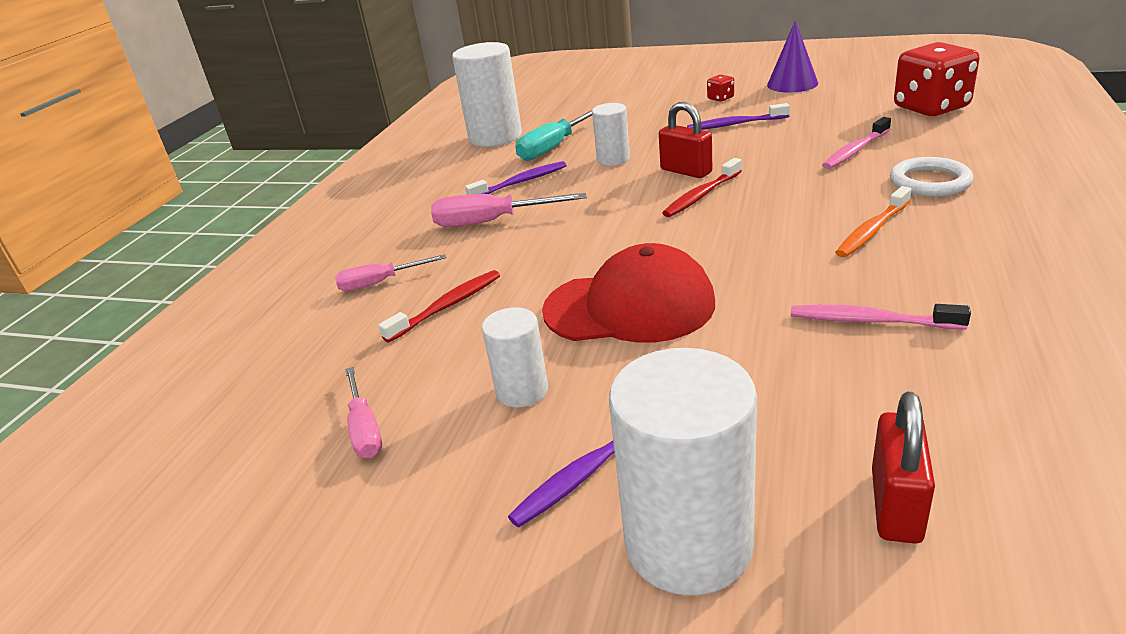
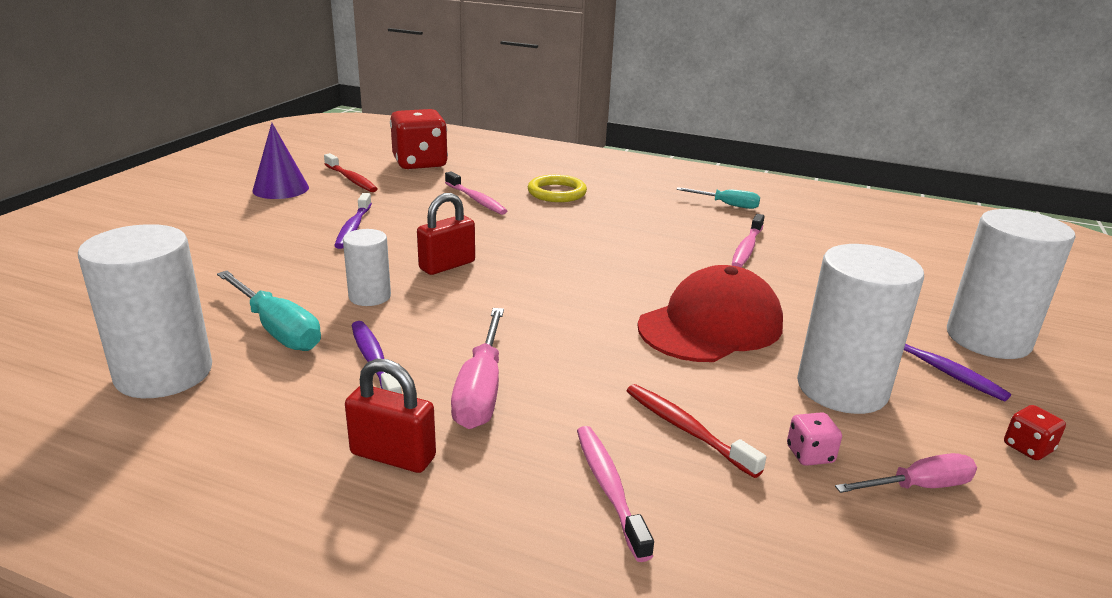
camera: 90 degrees left, 5 degrees down
pink screwdriver [335,254,446,291] -> pink toothbrush [577,426,654,562]
white cylinder [482,307,548,408] -> white cylinder [797,244,924,414], size x1.83
red cap [542,243,715,343] -> red cap turned 45 degrees clockwise [637,265,783,362]
red toothbrush [662,158,742,217] -> red toothbrush moved to [324,153,378,192]
red dice [707,75,734,102] -> red dice moved to [1004,405,1066,460]
orange toothbrush [835,186,912,258] -> none
red padlock [872,392,935,544] -> red padlock moved to [345,359,436,473]
white ring [890,157,973,197] -> yellow ring [528,175,587,202]
none -> turquoise screwdriver [676,187,760,209]
none -> pink dice [787,412,842,466]

